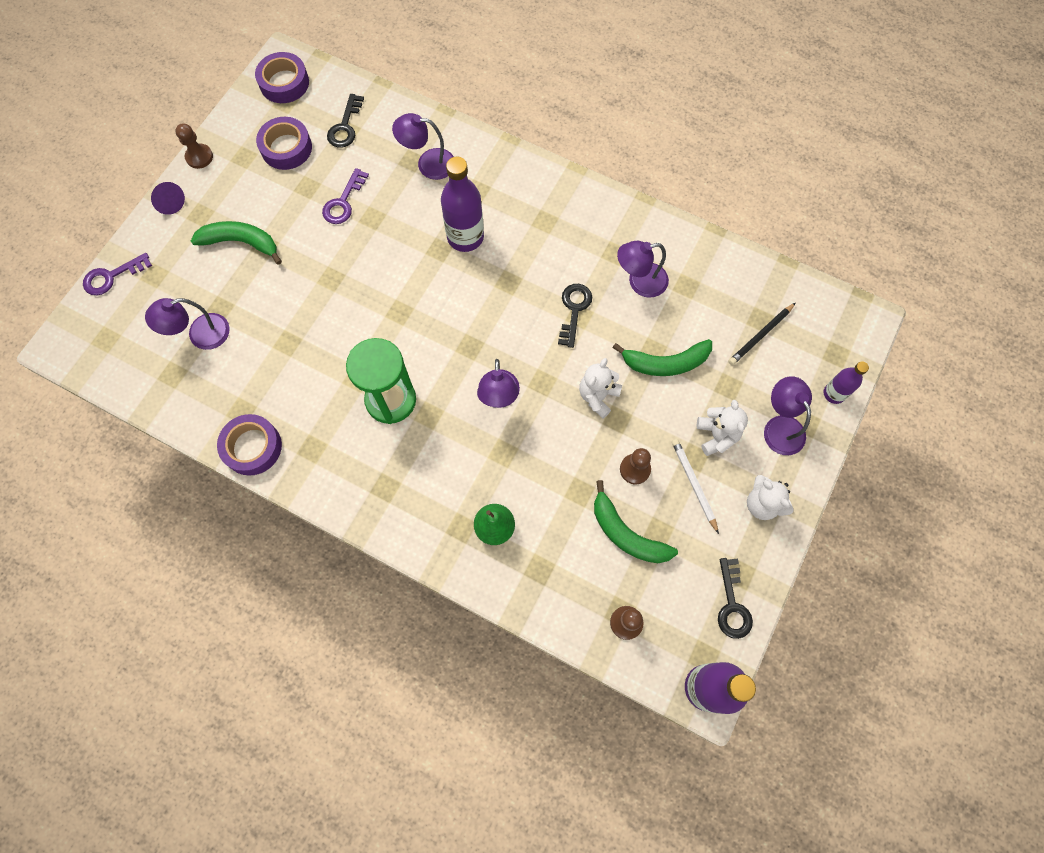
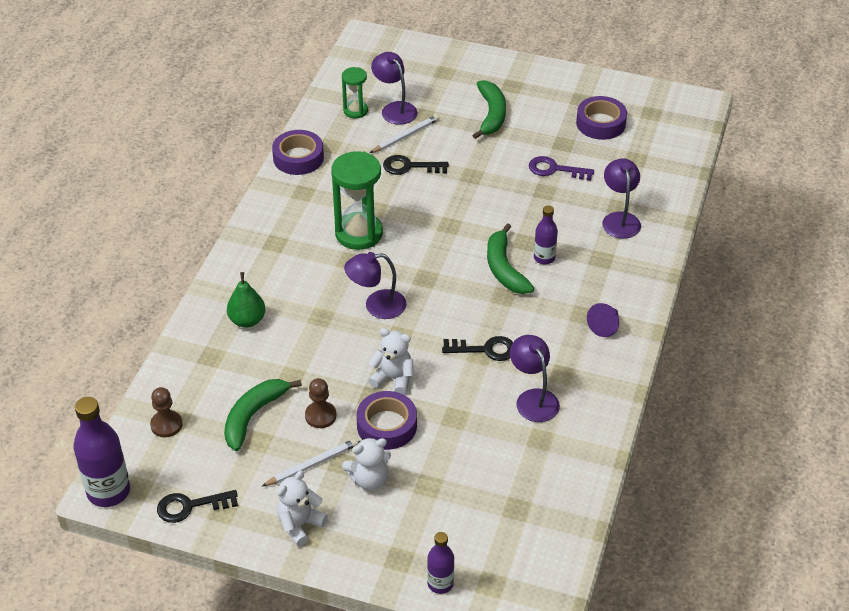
camera: 80 degrees right, 25 degrees down
purple key [83,253,152,295] -> none
purple cone [151,182,185,215] -> purple cone moved to [587,303,619,337]
brown pawn [175,123,213,169] -> none
purple tape [255,52,309,103] -> purple tape moved to [356,391,417,450]
black key [327,94,364,148] -> black key moved to [383,155,449,175]
purple bottle [441,157,484,252] -> purple bottle [534,205,558,264], size x0.57
green banana [612,339,712,376] -> green banana moved to [487,223,534,294]
black pencil [728,303,795,365] -> none
purple lamp [764,377,812,455] -> none
none -> green hourglass [342,67,368,119]
none -> white pencil [370,115,439,153]

